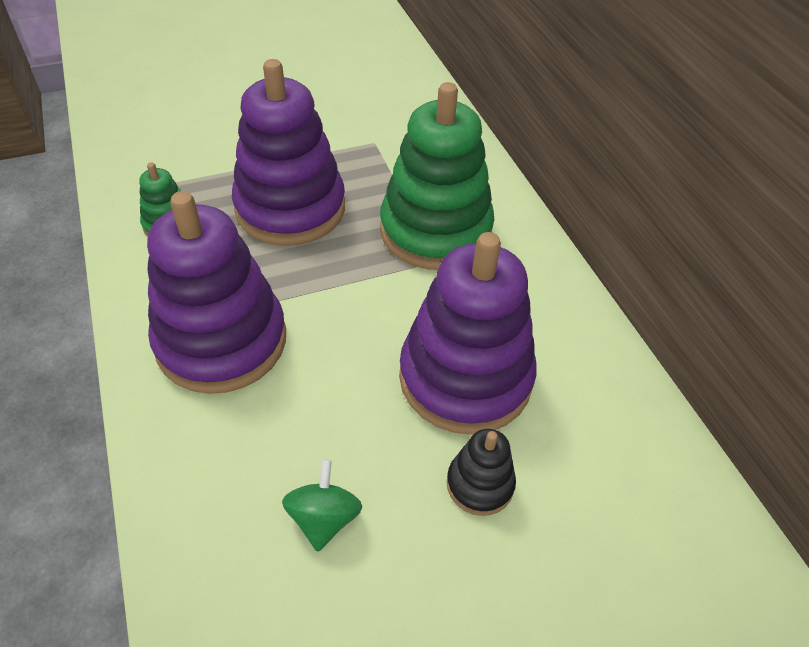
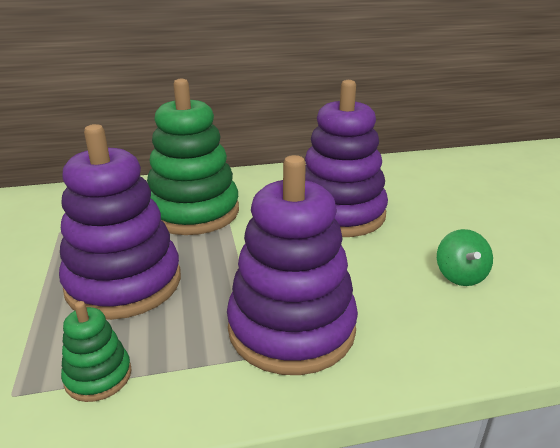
camera: 80 degrees left, 20 degrees down
green spinning top [282,459,362,552] -> green spinning top turned 105 degrees counterclockwise [437,229,493,286]
black stacking toy [446,429,516,516] -> none

